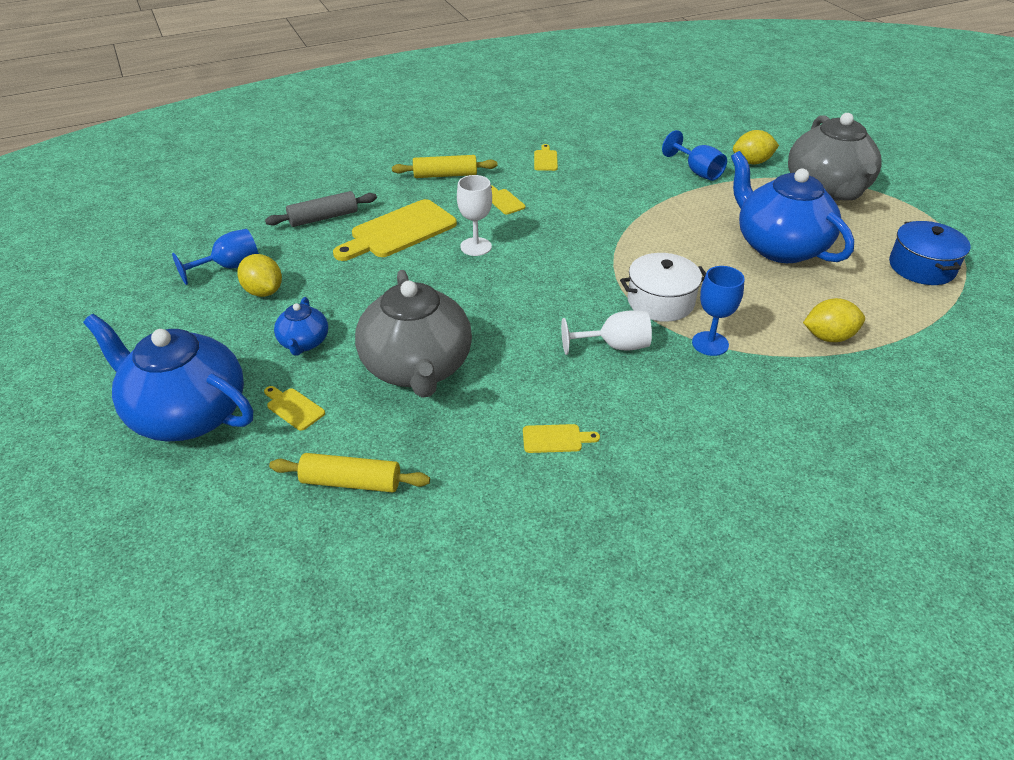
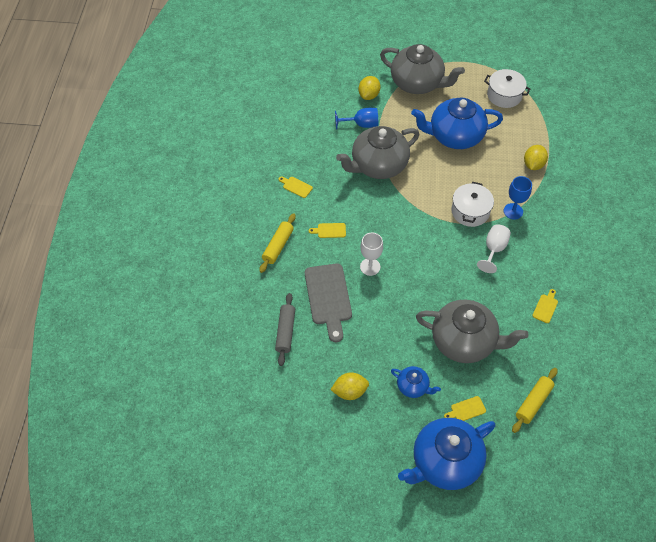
camera: 60 degrees left, 15 degrees up
blue goblet [172,229,259,285] -> none
yellow cutting board [333,199,457,261] -> grey cutting board [305,263,352,342]
blue pot [889,221,970,285] -> white pot [484,69,531,108]
none -> grey teapot [336,126,419,179]

